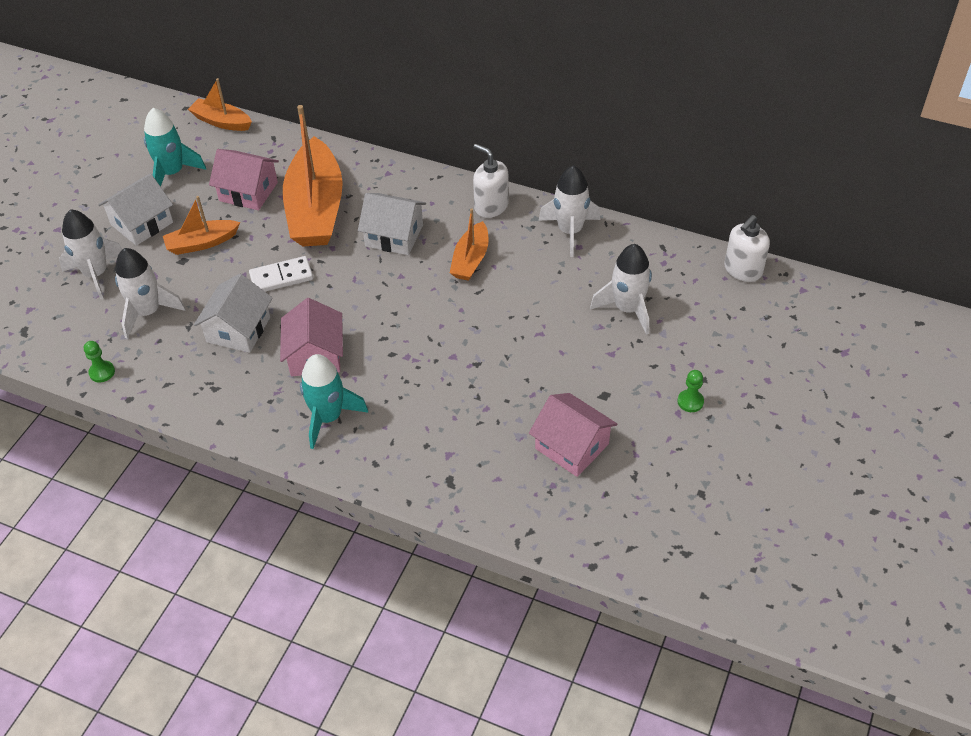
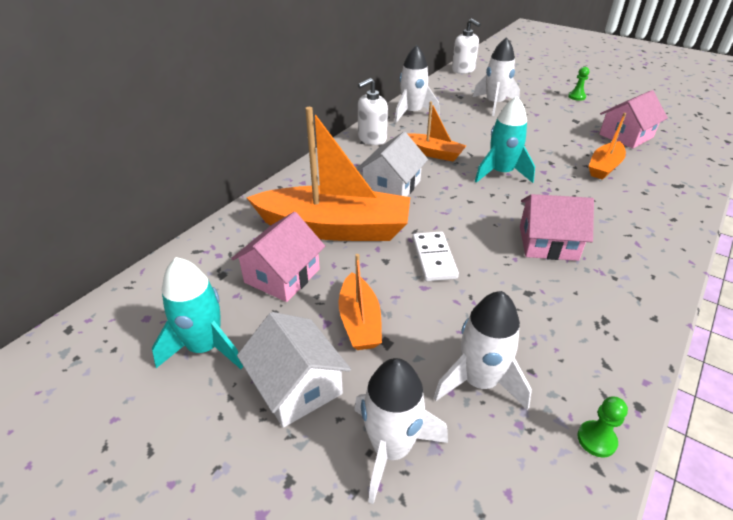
camera: 80 degrees left, 10 degrees down
orange boat [188,78,252,131] -> orange boat moved to [588,113,626,180]
white house [194,274,273,353] -> none
turquoise rocket [300,354,368,449] -> turquoise rocket moved to [475,96,535,183]

